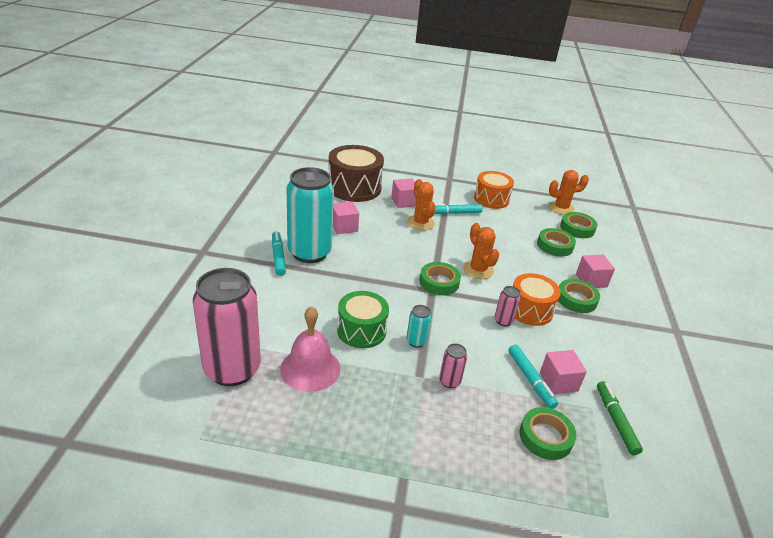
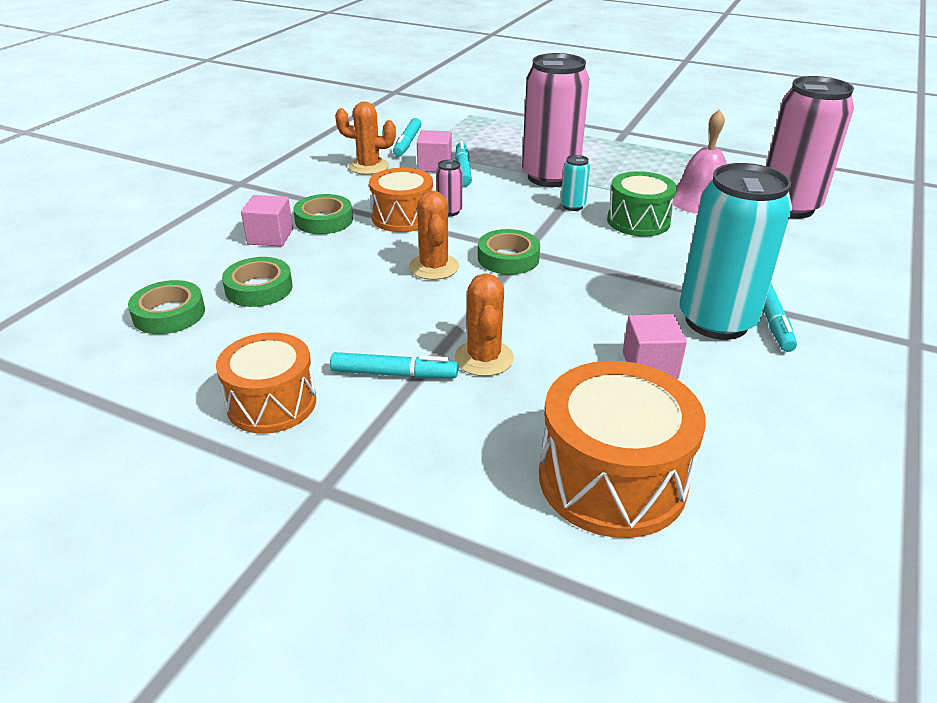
camera: 160 degrees left, 0 degrees up
brown drum [329,145,384,202] -> orange drum [539,361,706,538]
pink cube [391,178,416,208] -> none
pink can [439,343,467,388] -> pink can [522,53,589,187], size x2.45
green tape [520,407,576,460] -> none
orange cactus [549,170,589,215] -> orange cactus moved to [335,102,396,175]
green marker [597,381,643,455] -> turquoise marker [393,118,421,157]

